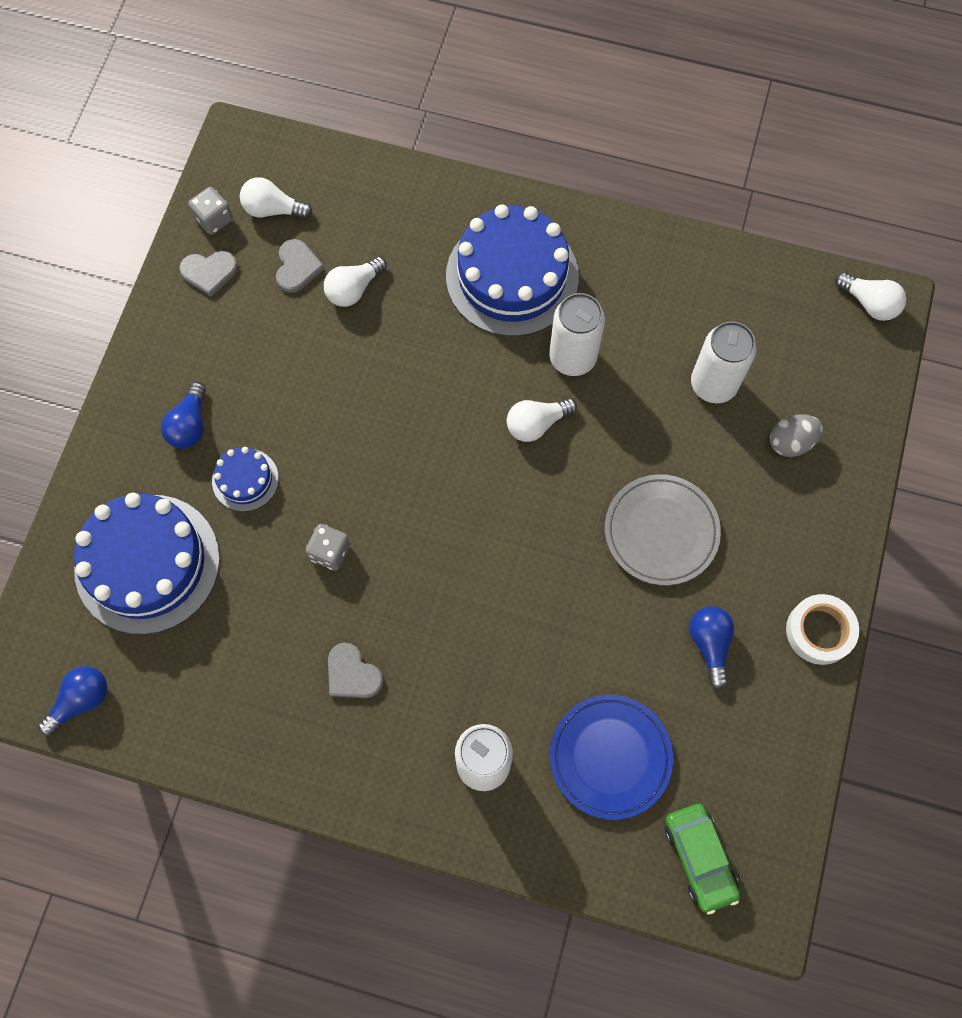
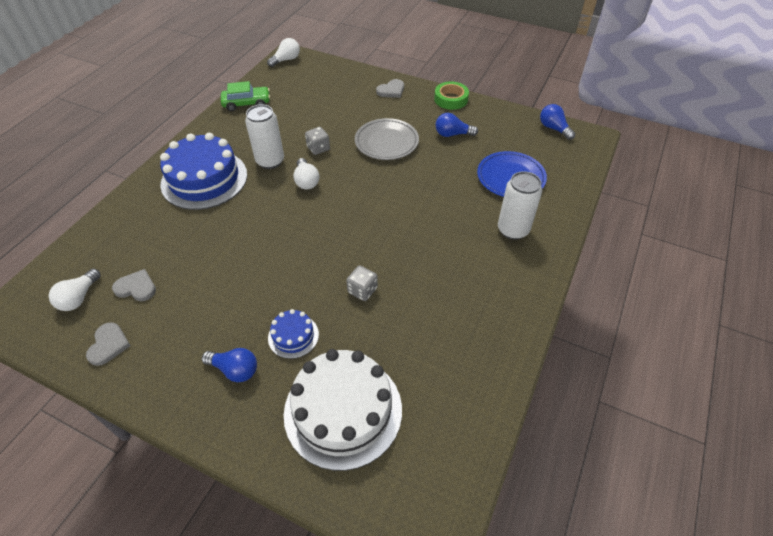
camera: 80 degrees left, 20 degrees down
blue light bulb [38,666,107,736] -> blue light bulb moved to [540,104,575,140]
blue cake [74,492,220,635] -> white cake [284,349,402,471]
grey dice [188,187,233,235] -> grey dice moved to [305,127,330,155]
white light bulb [324,256,387,307] -> none
grey heart [328,642,383,698] -> grey heart moved to [376,79,404,98]
green car [665,804,740,915] -> green car moved to [221,81,270,111]
white can [691,321,756,403] -> none
grey egg [770,414,823,457] -> none
white tape [786,594,859,665] -> green tape [434,81,469,110]

